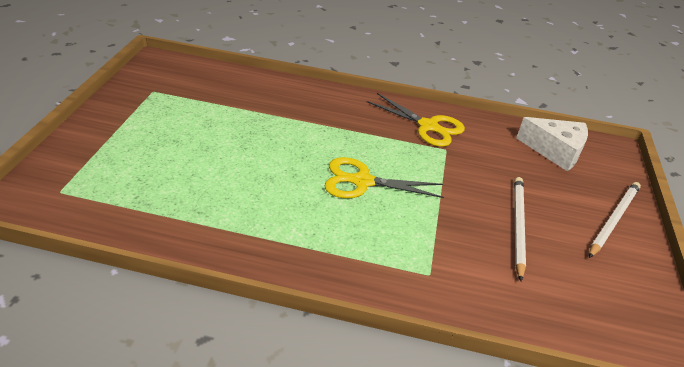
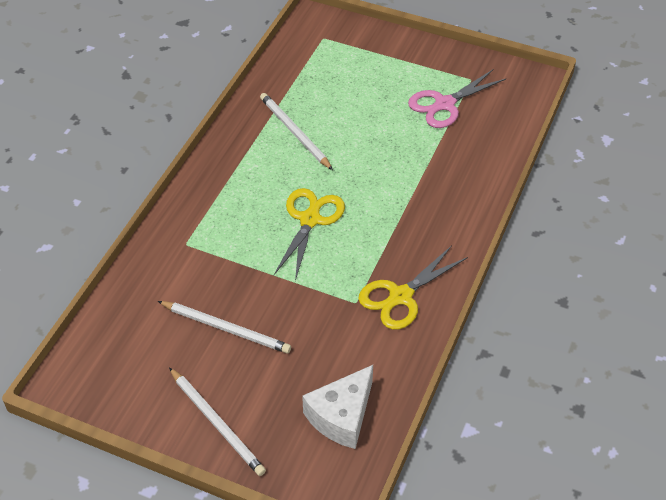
camera: 105 degrees right, 10 degrees up
none -> white pencil [260,93,333,170]
none -> pink scissors [408,70,506,128]

